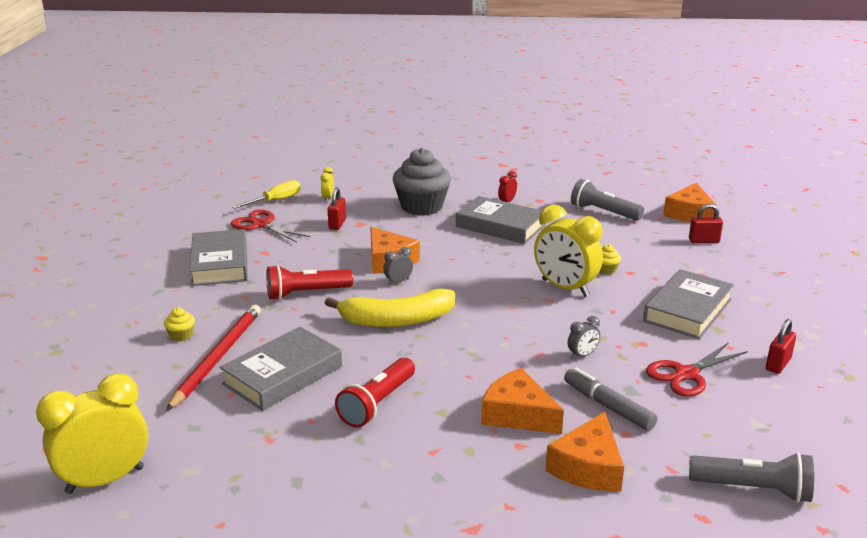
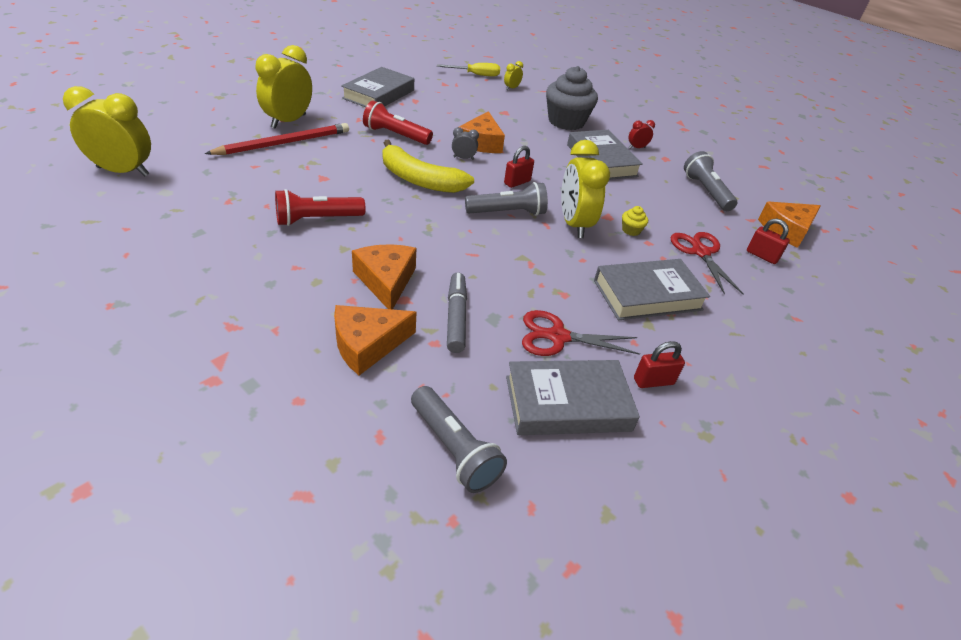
camera: 35 degrees right, 15 degrees up
yellow cupcake [164,307,195,341] -> yellow clock [255,45,312,129]
grey book [220,327,342,411] -> grey book moved to [506,360,640,435]
red scissors [231,210,310,243] -> red scissors moved to [671,232,744,295]
red padlock [327,187,346,230] -> red padlock moved to [504,146,534,188]
grey clock [568,316,600,359] -> none
none -> grey flashlight [465,182,548,216]

